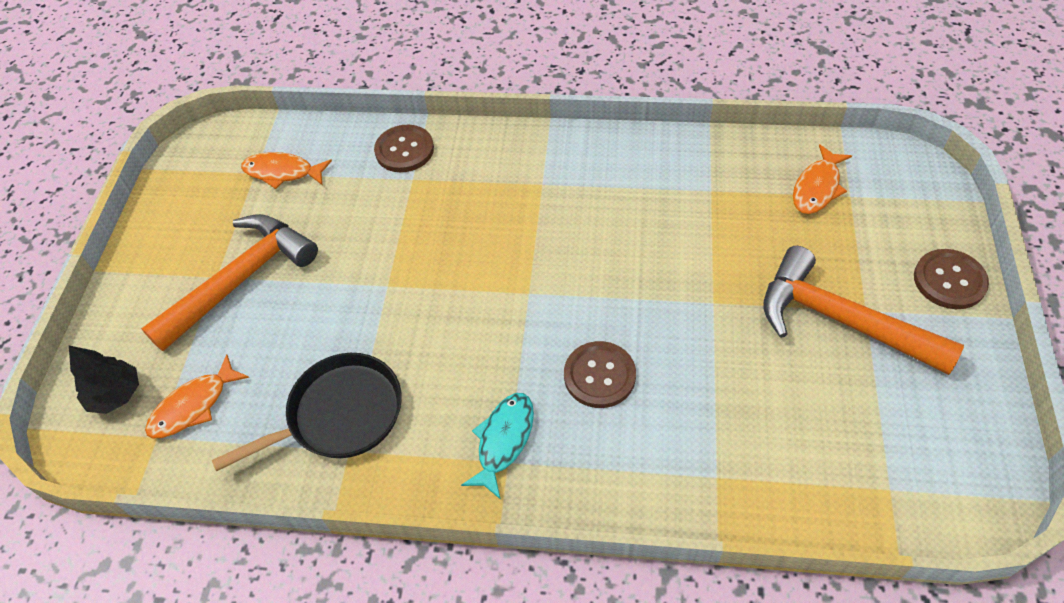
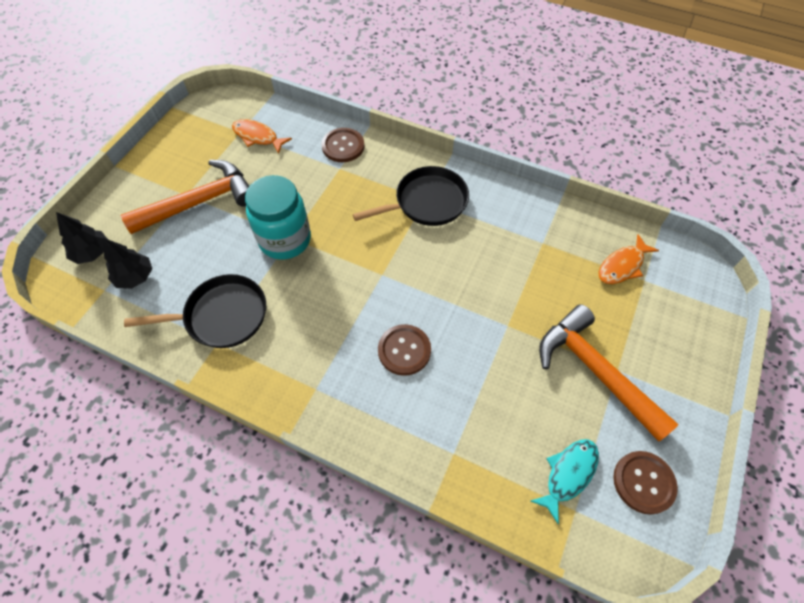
camera: 15 degrees right, 5 degrees up
orange fish [145,354,250,438] -> black tree [103,238,152,289]
turquoise fish [461,393,534,500] -> turquoise fish moved to [531,439,599,524]
brown button [914,249,989,309] -> brown button moved to [613,451,678,515]
none -> turquoise jar [245,175,311,260]
none -> black pan [353,166,469,226]

